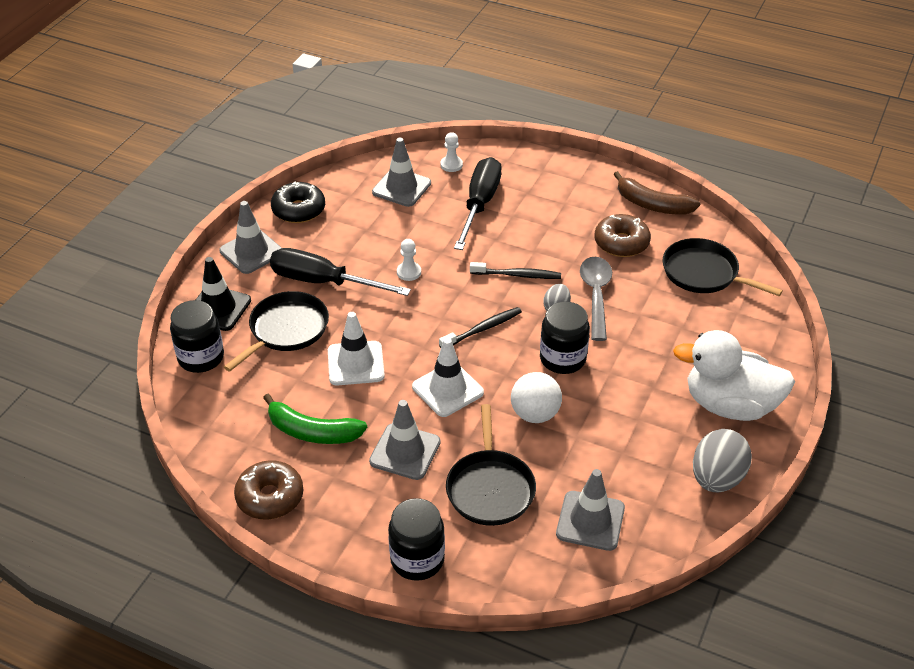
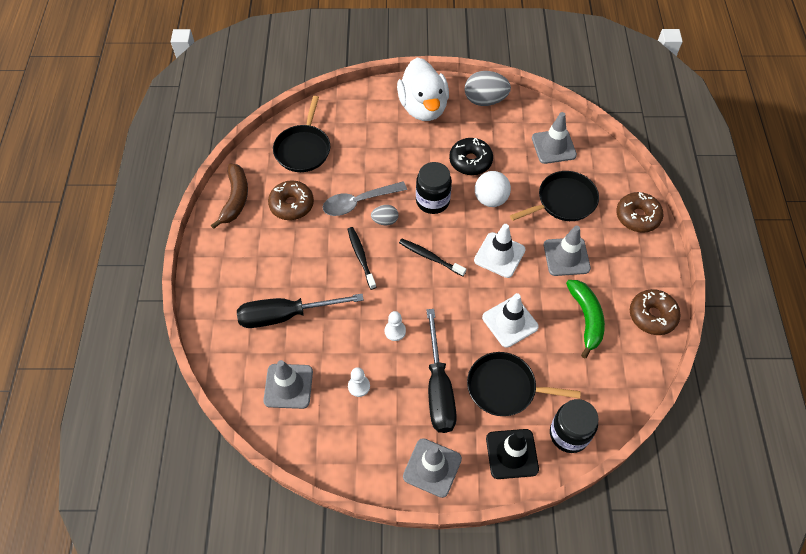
camera: 115 degrees left, 15 degrees up
black donut [271,181,325,223] -> black donut moved to [449,138,493,175]
black jar [388,498,445,581] -> brown donut [616,192,663,233]
white pawn [441,132,463,172] -> white pawn moved to [348,367,370,397]

